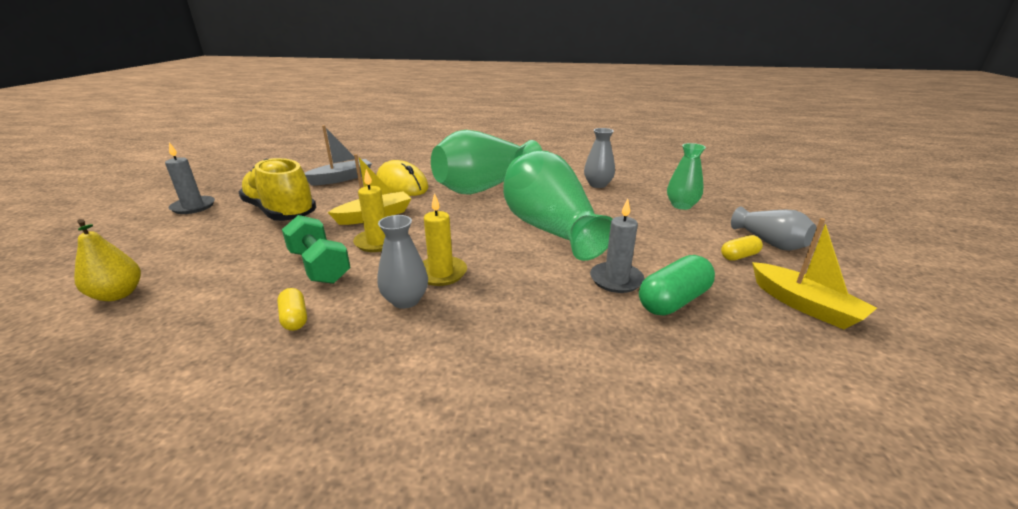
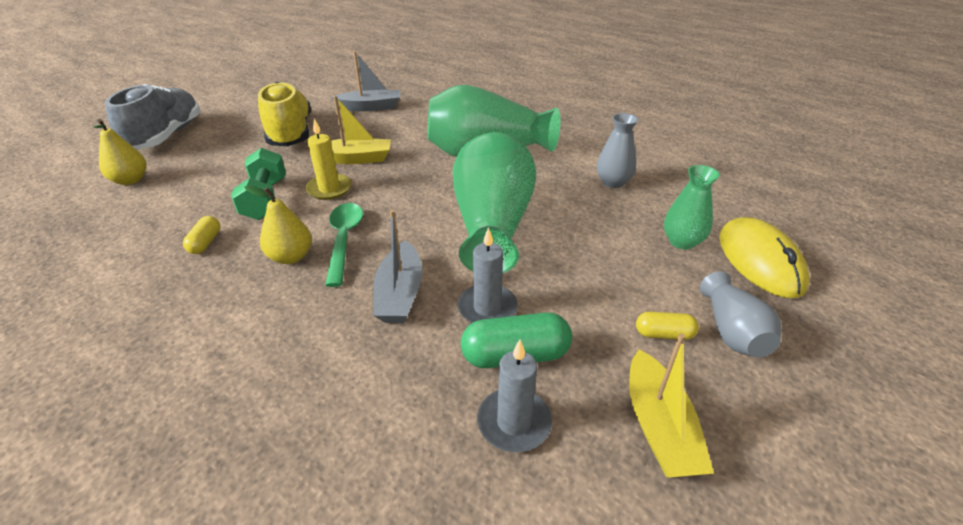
camera: 30 degrees right, 10 degrees up
grey candle [165,142,215,214] -> grey candle moved to [477,340,552,452]
yellow mouse [377,160,429,196] -> yellow mouse moved to [719,217,809,298]
grey vase [378,215,428,309] -> yellow pear [244,185,312,264]
yellow candle [423,193,467,286] -> green spoon [325,203,363,287]
none -> grey shoe [105,84,200,149]
none -> grey boat [373,210,422,323]

